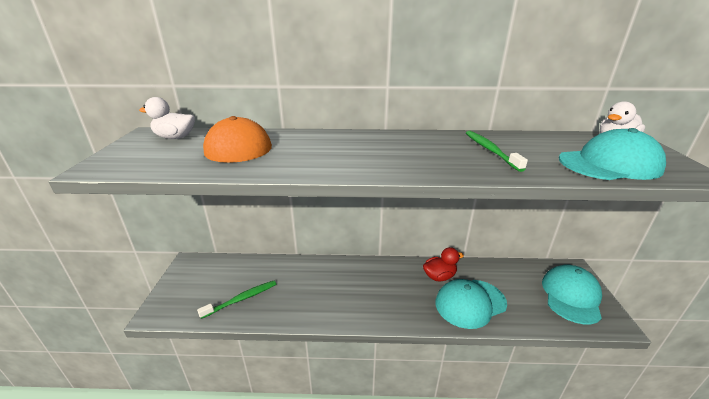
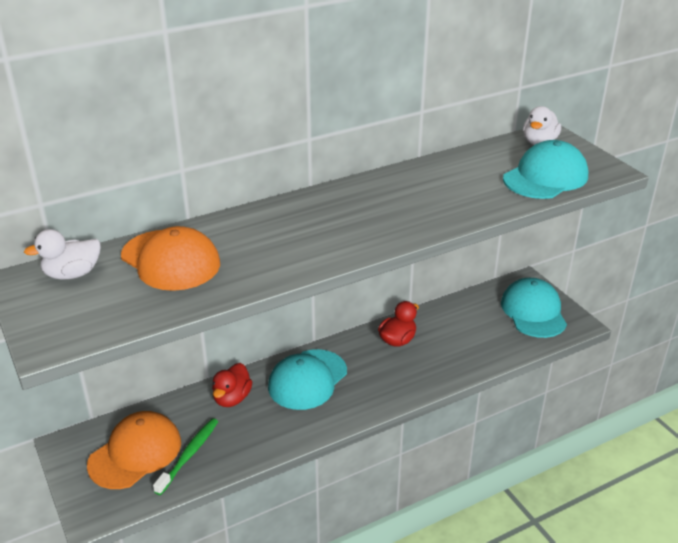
camera: 30 degrees left, 5 degrees up
turquoise cap [435,279,507,329] -> turquoise cap moved to [268,349,347,410]
green toothbrush [466,131,528,172] -> none
none -> orange cap [87,411,181,489]
none -> red duck [212,363,252,407]

